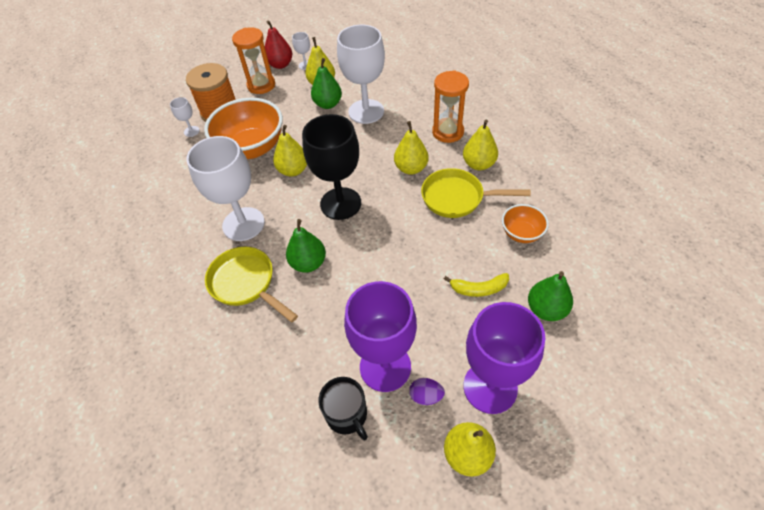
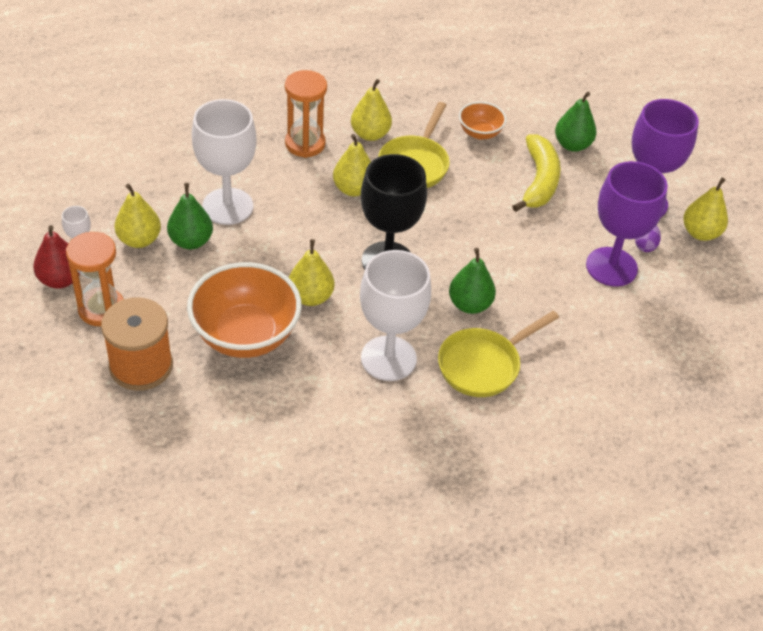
camera: 85 degrees left, 5 degrees down
white goblet [170,97,200,137] -> none
black mug [318,377,368,440] -> none
yellow banana [444,273,509,297] -> yellow banana [512,134,561,212], size x1.65

